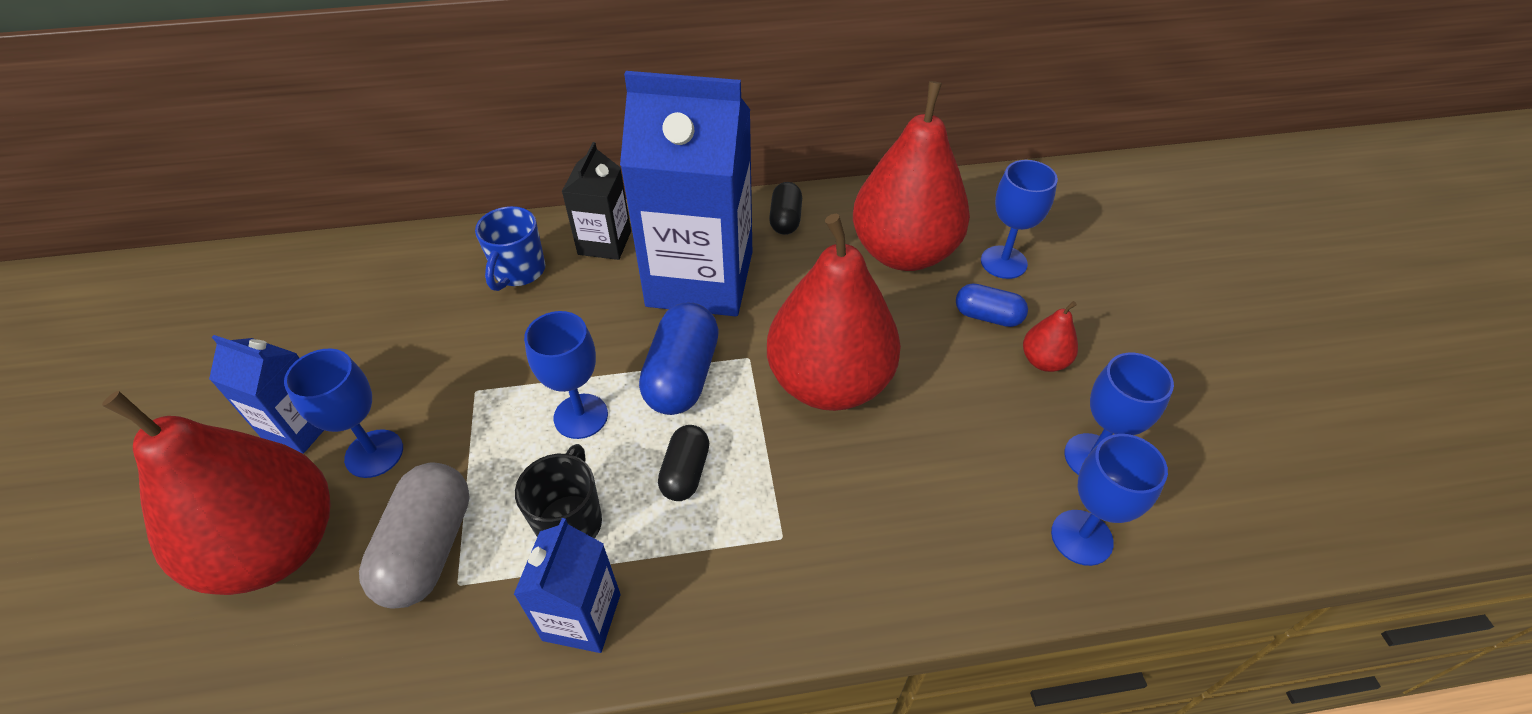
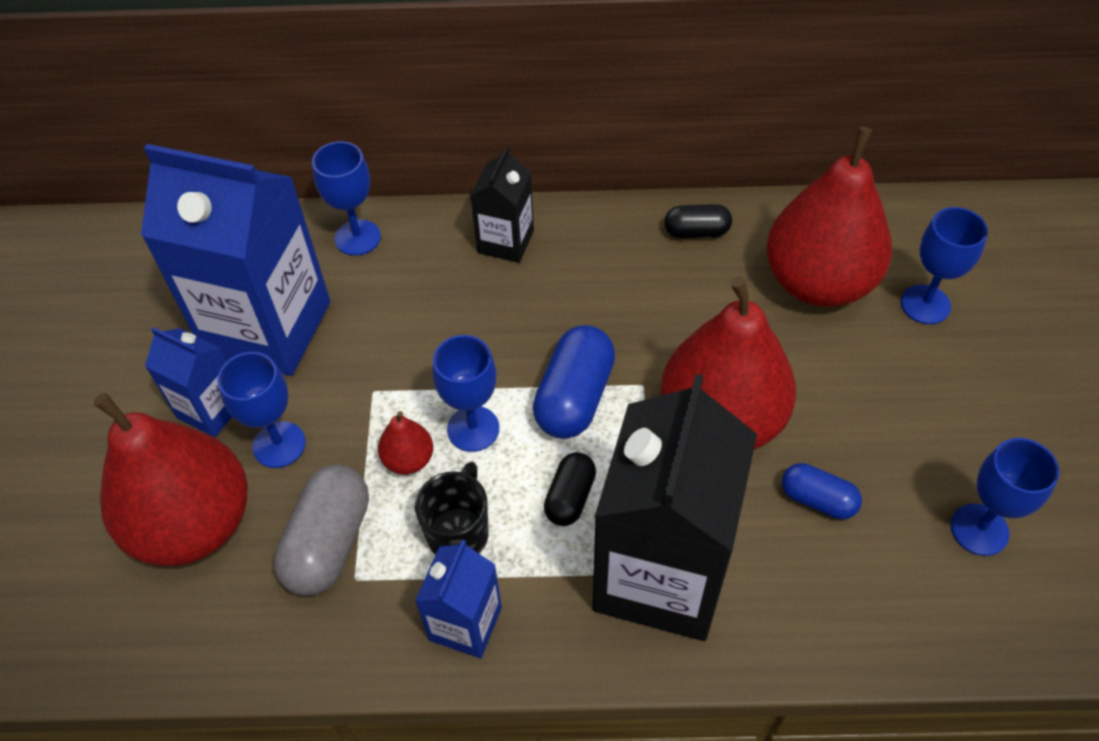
camera: 10 degrees right, 5 degrees up
blue mug [475,206,545,291] -> none
blue carton [620,71,752,316] -> blue carton moved to [141,144,330,376]
black capsule [769,182,802,235] -> black capsule turned 75 degrees clockwise [664,204,732,238]
blue capsule [956,283,1028,327] -> blue capsule moved to [782,463,862,519]
red pear [1023,301,1078,372] -> red pear moved to [378,411,433,475]
blue goblet [1051,434,1168,566] -> blue goblet moved to [312,141,381,256]
none -> black carton [593,374,757,641]

